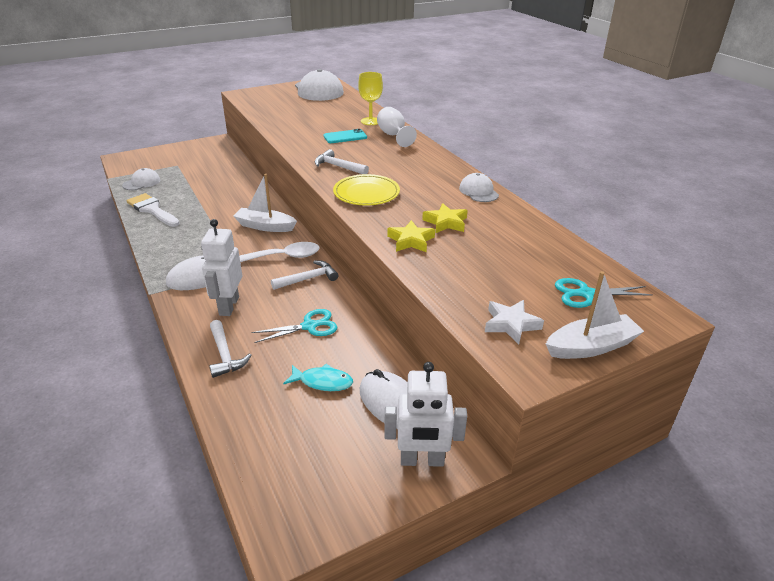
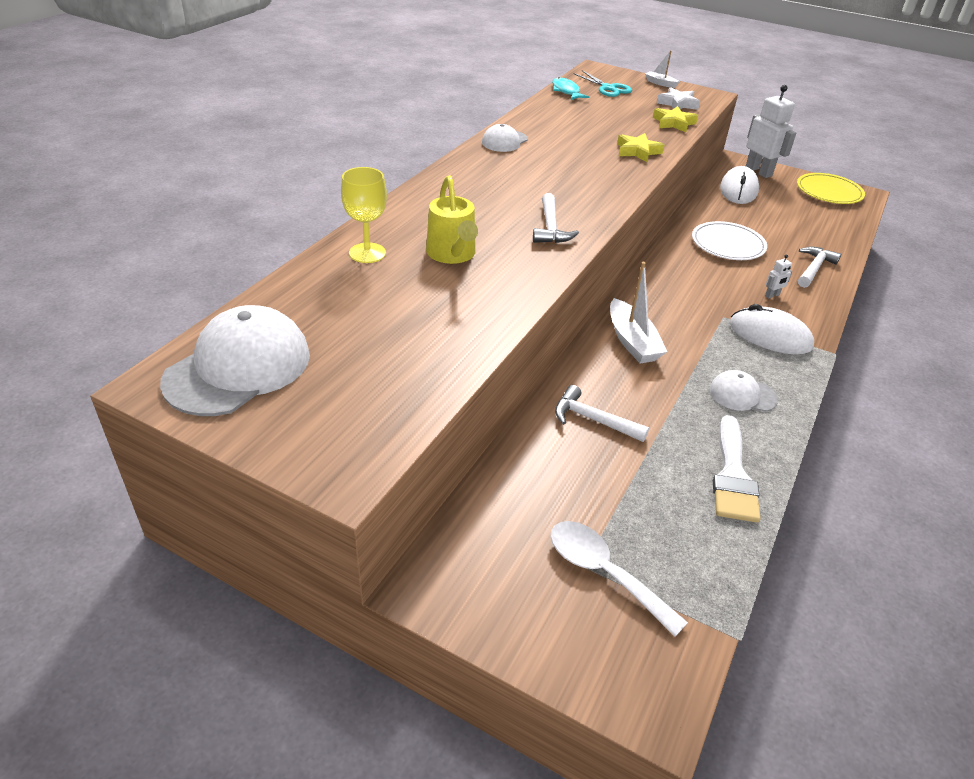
camera: 125 degrees left, 5 degrees up
white cap [122,168,160,190] -> white cap moved to [709,370,778,412]
white robot [201,219,242,316] -> white robot [765,255,792,299], size x0.43
white spoon [239,242,320,262] -> white spoon moved to [550,521,688,637]
turquoise scissors [252,309,337,343] -> white plate [692,221,767,260]
white hammer [271,261,339,290] -> white hammer moved to [555,385,649,442]
turquoise fish [283,364,353,391] -> turquoise fish moved to [552,77,589,100]
turquoise phone [324,129,367,143] -> yellow watering can [426,175,478,264]
yellow plate [333,174,400,206] -> yellow plate moved to [797,173,865,204]
white goblet [377,107,417,147] -> none
yellow star [422,203,468,233] -> yellow star moved to [653,106,698,132]
white boat [546,271,644,359] -> white boat [645,50,679,88], size x0.54

